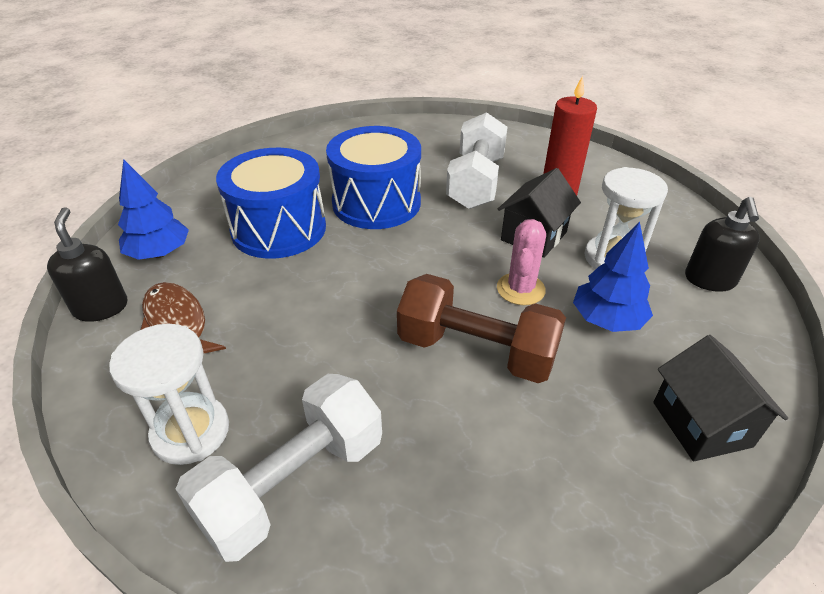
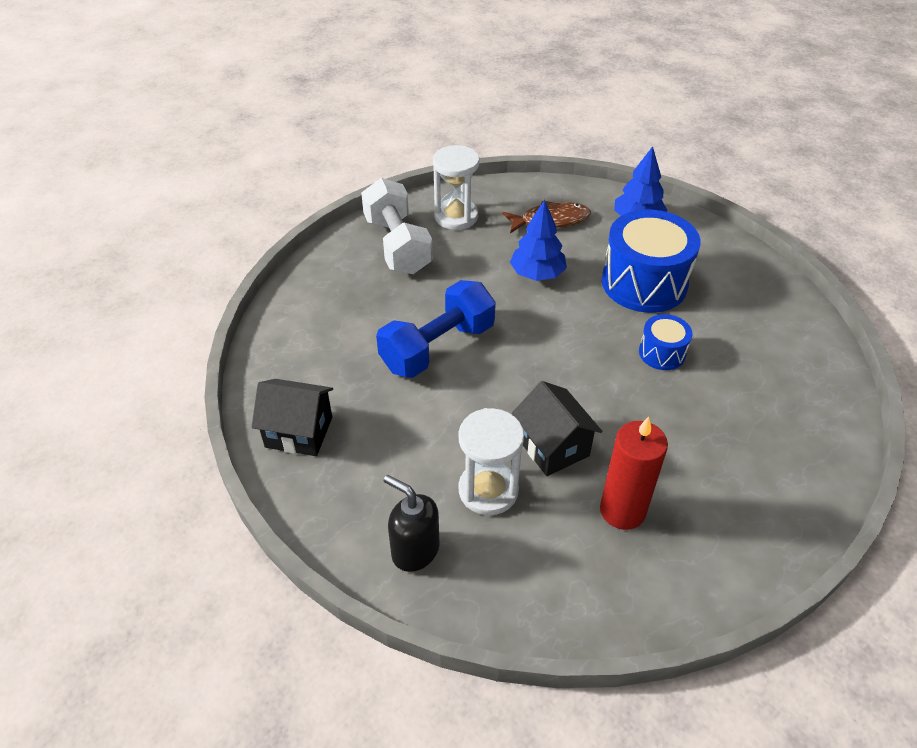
camera: 115 degrees right, 5 degrees up
black soap dispenser [47,207,127,322] -> none
blue drum [326,126,421,229] -> blue drum [639,314,692,370], size x0.50
brown dumbbell [397,274,566,383] -> blue dumbbell [376,280,496,378]
white dumbbell [446,112,508,209] -> none
pink cactus [497,219,546,305] -> none
blue tree [573,222,653,332] -> blue tree moved to [510,200,567,281]

